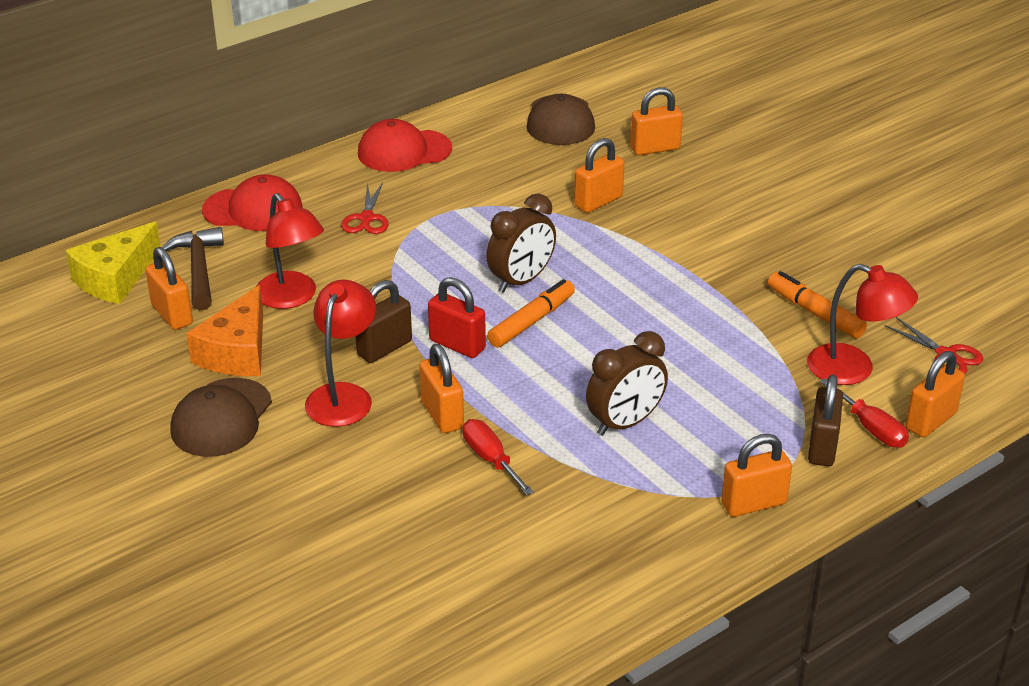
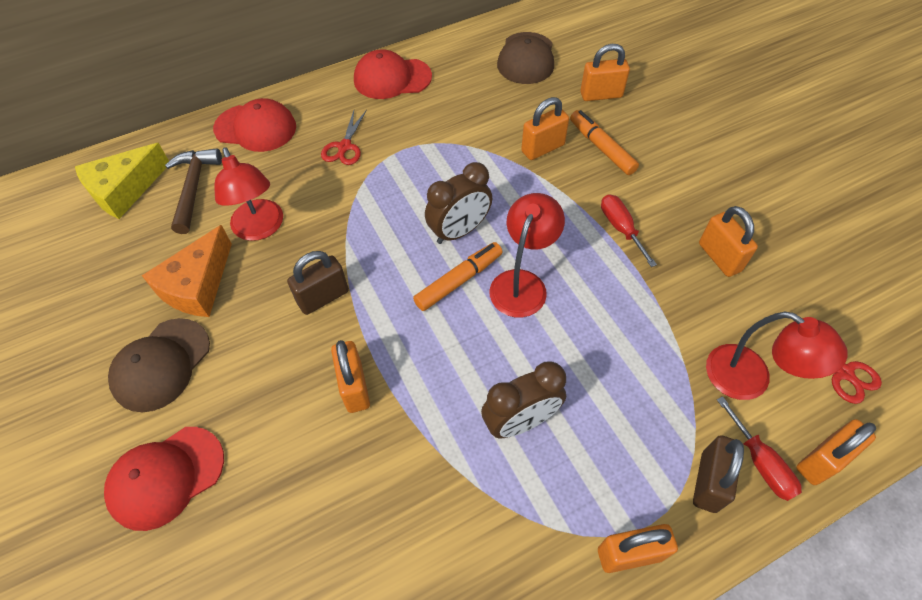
camera: 10 degrees right, 20 degrees up
orange padlock [145,247,193,330] -> orange padlock moved to [699,206,758,277]
red lamp [305,280,376,427] -> red lamp moved to [490,193,565,318]
red padlock [428,277,486,358] -> none
red screwdriver [463,419,534,495] -> red screwdriver moved to [601,194,657,267]
orange marker [768,271,867,338] -> orange marker moved to [570,110,639,175]
none -> red cap [104,427,224,531]

